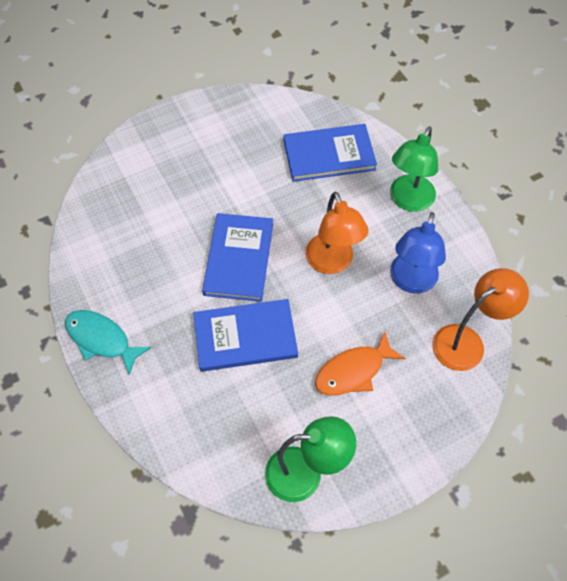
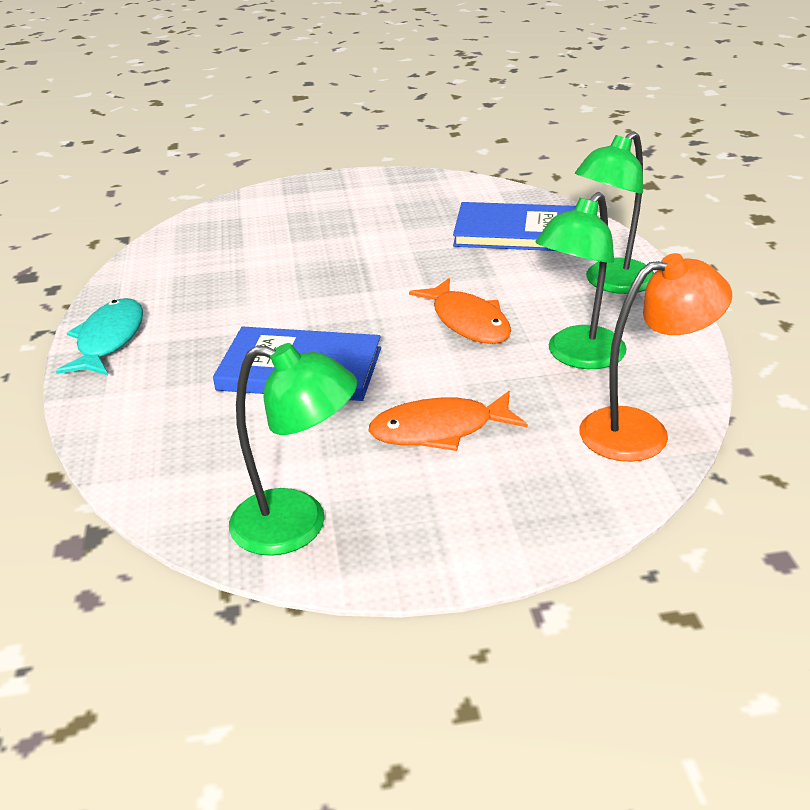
camera: 20 degrees right, 25 degrees down
turquoise fish [65,310,151,375] -> turquoise fish turned 45 degrees clockwise [56,298,143,375]
blue book [202,213,273,302] -> none
orange lamp [305,192,368,274] -> orange fish [409,278,511,344]
blue lamp [390,212,446,294] -> green lamp [536,192,627,369]

